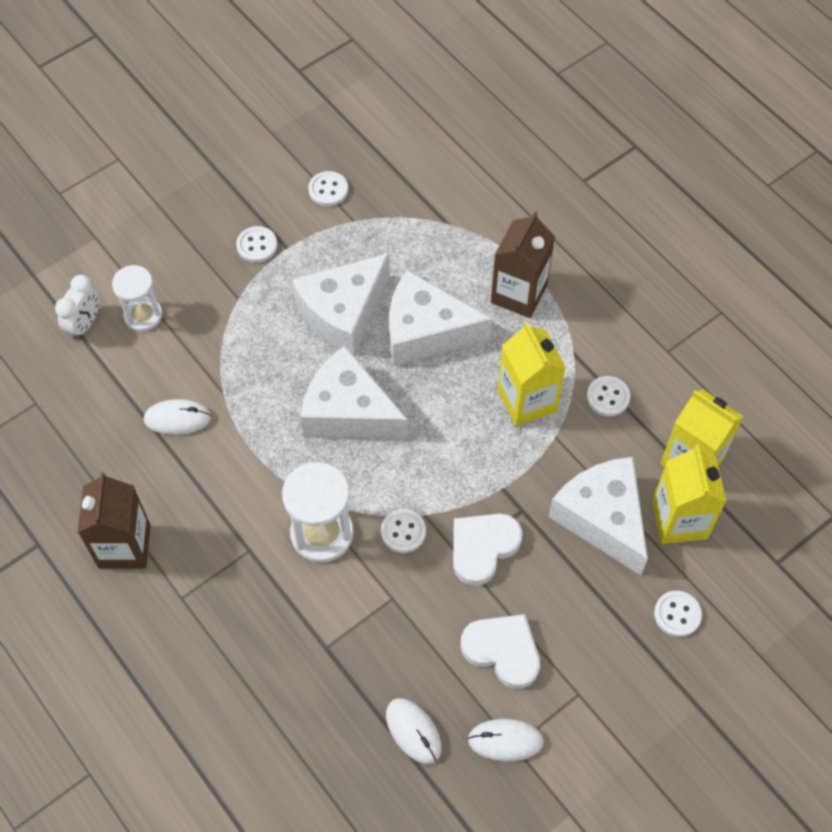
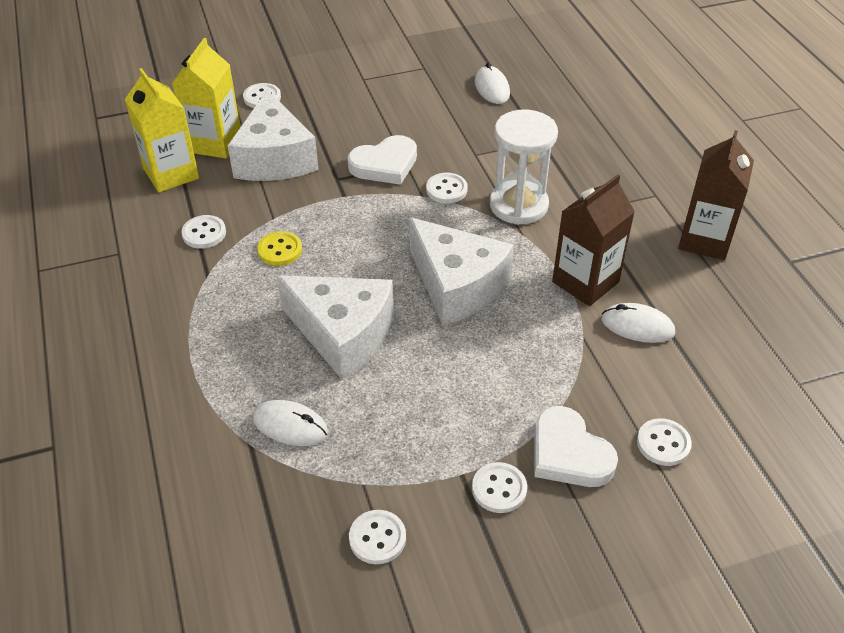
camera: 160 degrees left, 15 degrees down
white clock [55,275,99,340] -> none
white hourglass [112,265,162,332] -> white button [637,418,692,466]
white cheese [292,253,390,356] -> none
white heart [461,614,540,689] -> white heart moved to [534,406,618,487]
white mouse [468,719,544,762] -> white mouse moved to [253,400,328,446]
brown carton [491,211,555,318] -> brown carton moved to [552,174,635,306]
yellow carton [498,322,566,427] -> yellow button [257,231,302,266]

